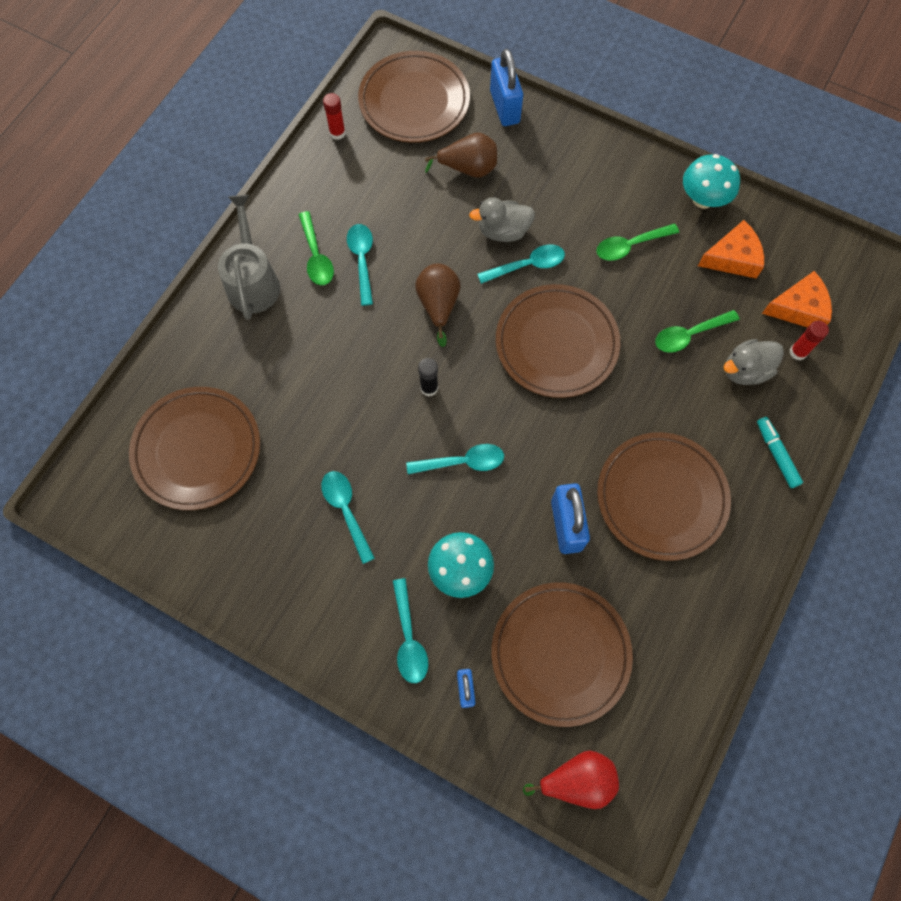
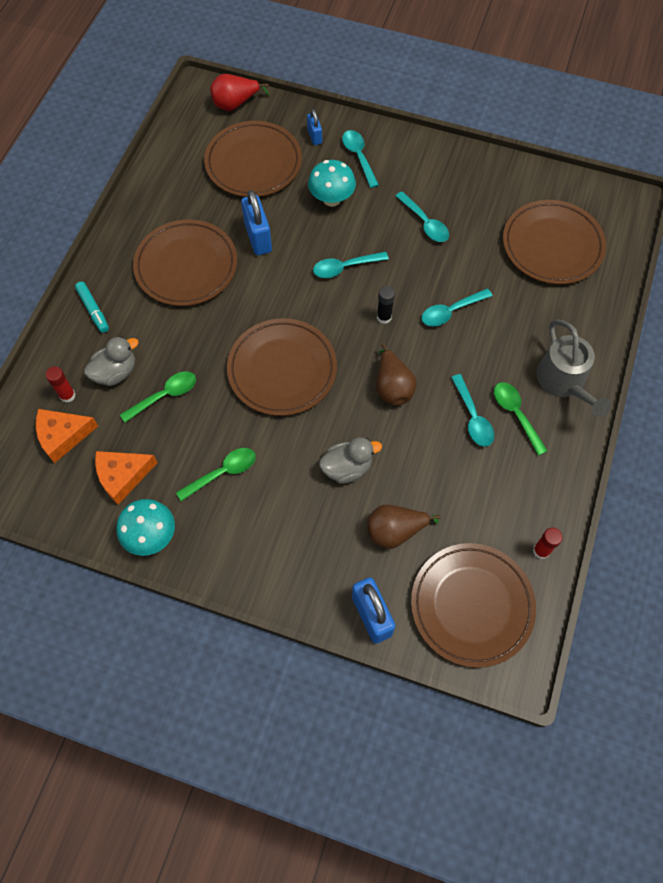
camera: 170 degrees right, 5 degrees down
turquoise spoon [477,244,565,284] -> turquoise spoon moved to [422,288,493,327]

